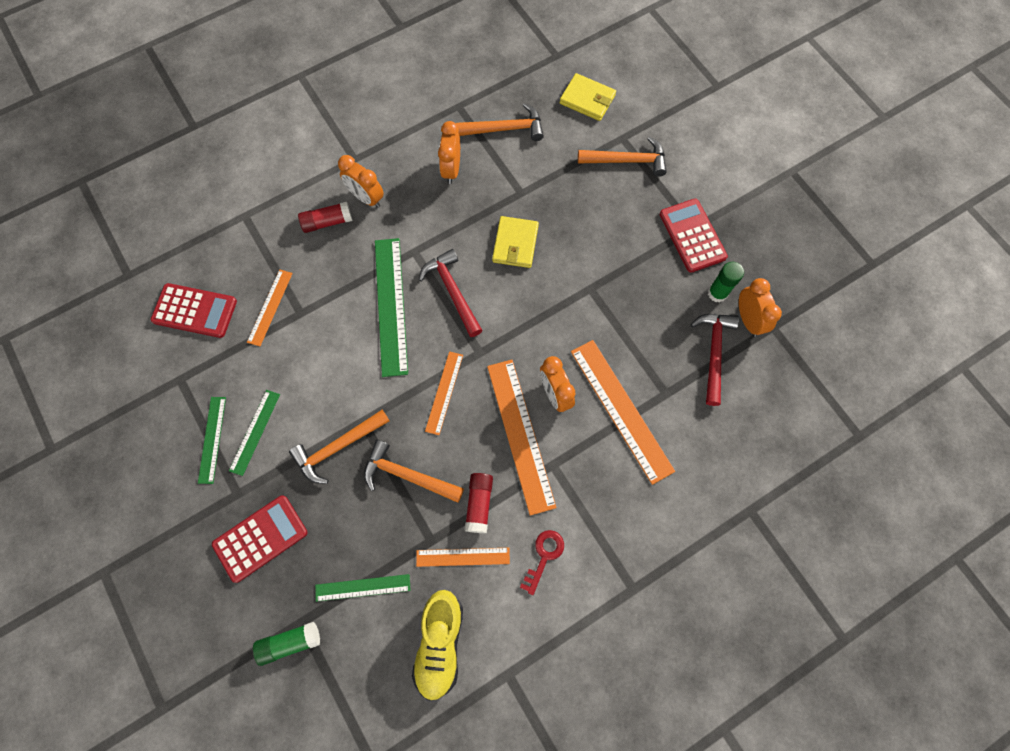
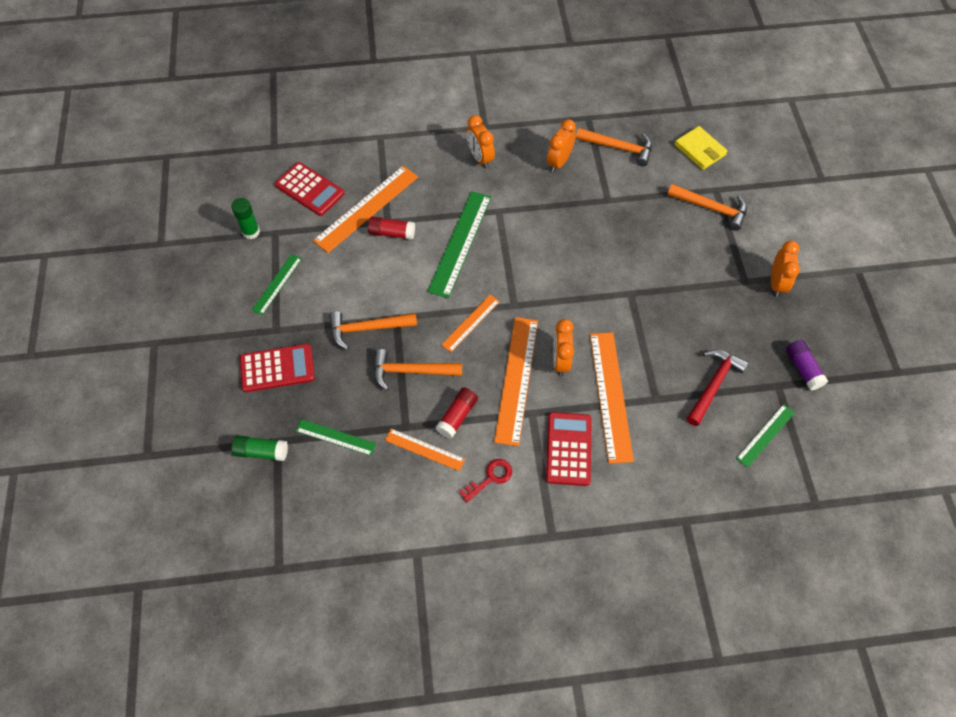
camera: 25 degrees right, 10 degrees down
green ruler [229,390,280,476] -> green ruler moved to [736,404,795,468]
orange ruler [247,269,293,346] -> orange ruler [313,166,418,253], size x1.79
red glue stick [298,202,353,233] -> red glue stick moved to [368,217,415,240]
orange hammer [364,440,464,503] -> orange hammer turned 45 degrees counterclockwise [374,349,462,390]
yellow shoe [412,590,463,701] -> none
red hammer [419,249,483,337] -> none
yellow wallet [492,216,539,268] -> none
red calculator [660,199,728,273] -> red calculator moved to [546,412,592,486]
green glue stick [708,262,744,303] -> green glue stick moved to [231,198,260,239]
orange clock [739,278,782,337] -> orange clock moved to [771,241,800,297]
none -> purple glue stick [786,340,828,390]

